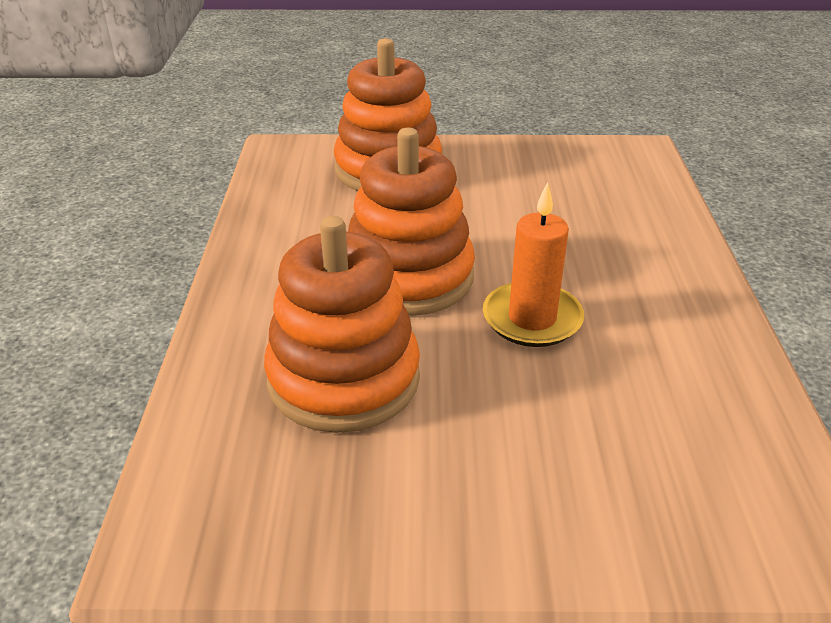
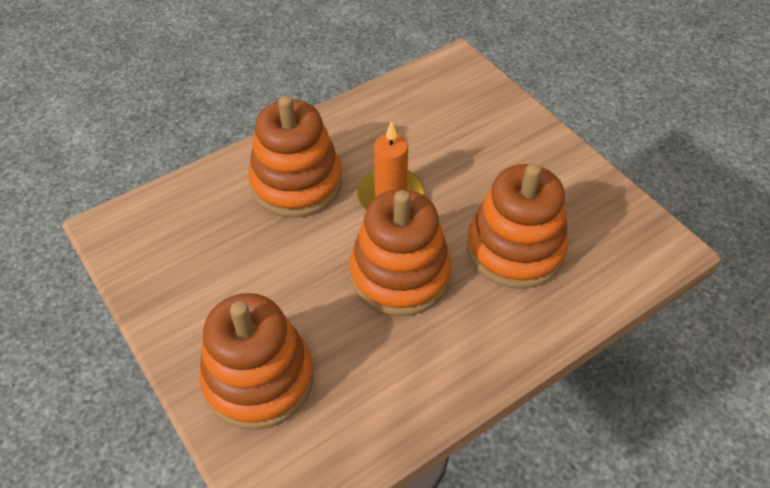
camera: 125 degrees left, 15 degrees up
none -> orange stacking toy [248,96,342,218]

